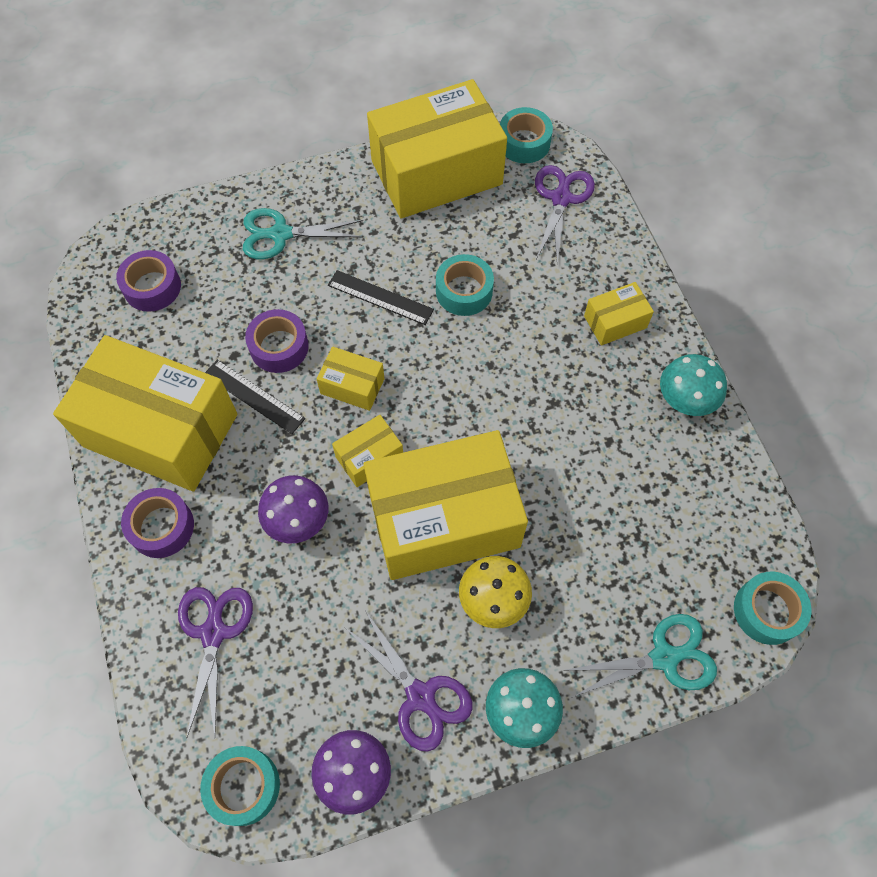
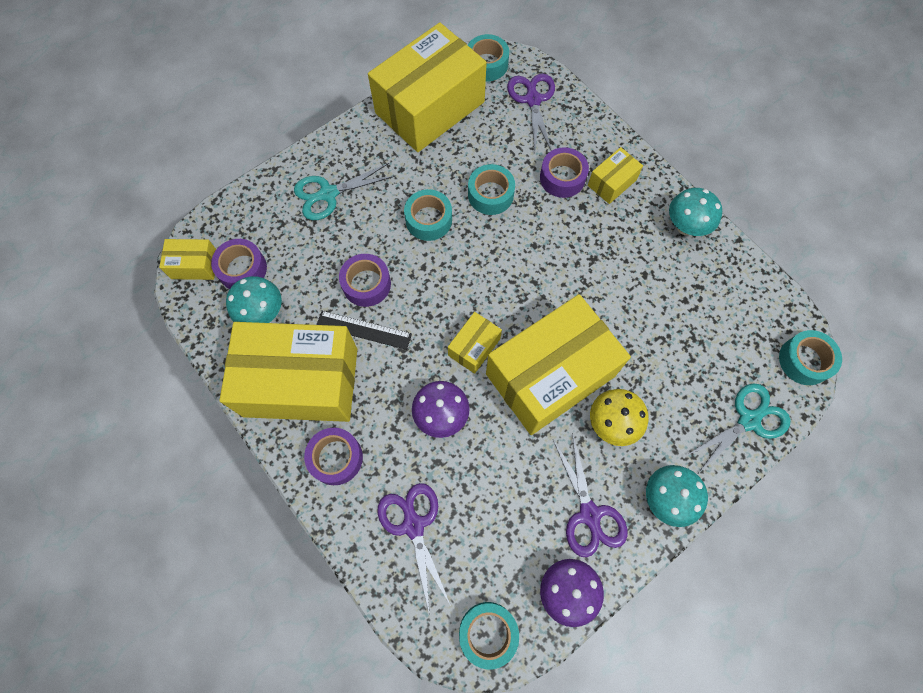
camera: 20 degrees left, 5 degrees up
yellow box [316,347,385,411] -> yellow box moved to [159,239,216,280]
black ruler [328,270,434,325] -> turquoise tape [404,189,452,241]
purple scissors [347,612,473,752] -> purple scissors turned 45 degrees clockwise [553,433,628,557]
none -> turquoise mushroom [226,276,282,323]
none -> purple tape [540,147,589,198]

